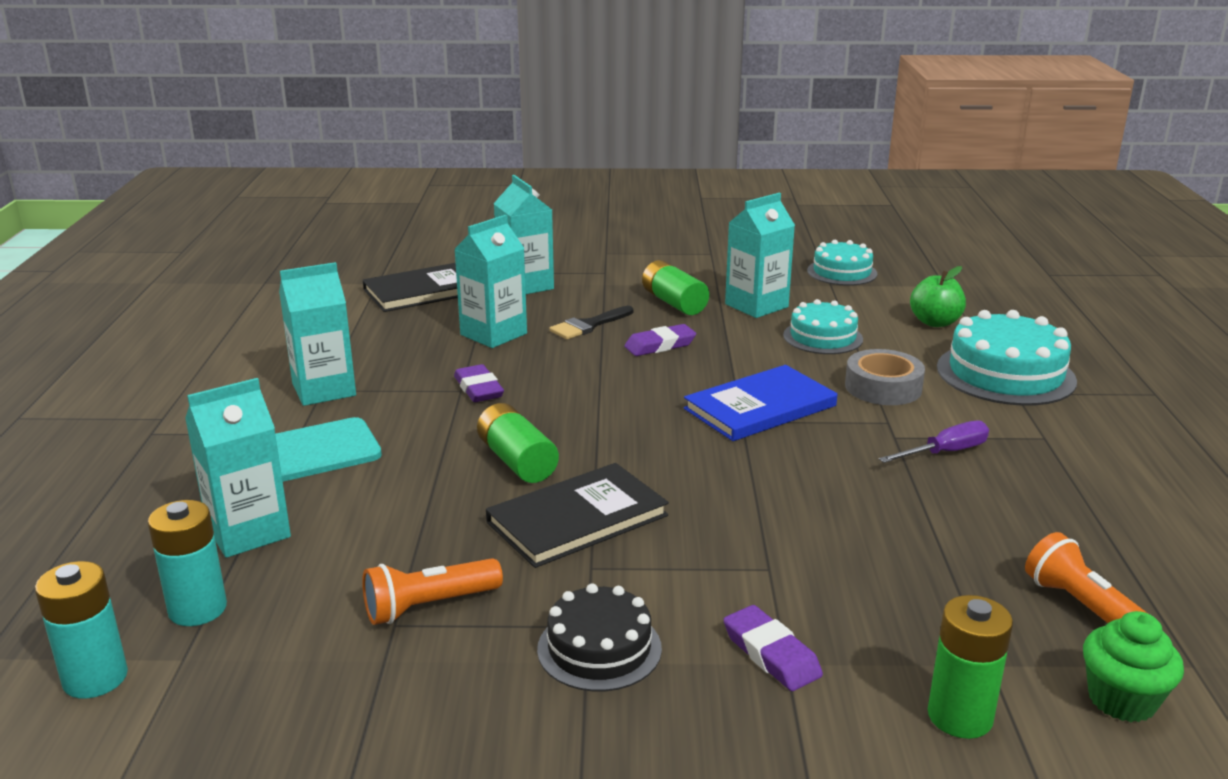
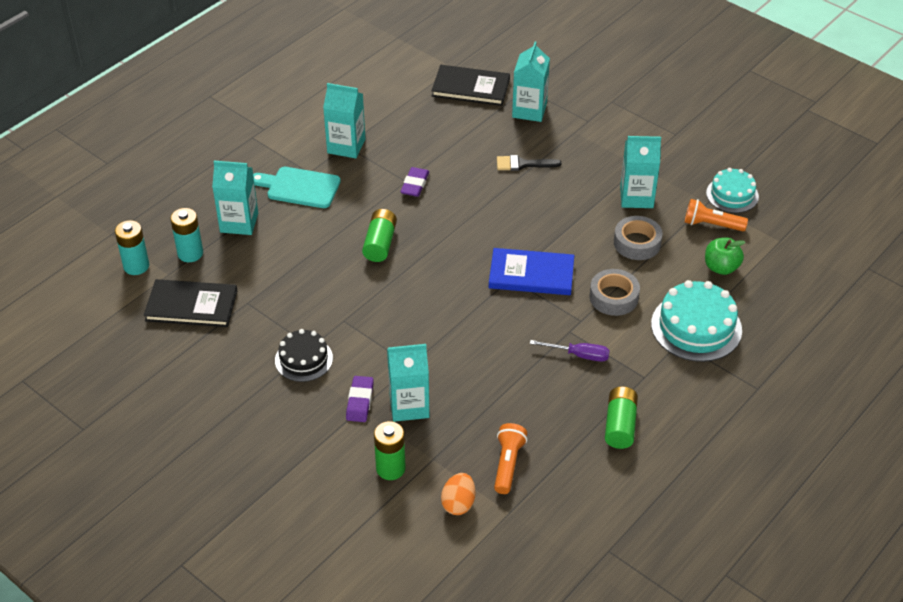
camera: 40 degrees right, 20 degrees up
orange flashlight [362,558,503,625] -> orange flashlight moved to [685,199,748,231]
turquoise carton [454,215,527,348] -> turquoise carton moved to [387,344,430,422]
black book [486,463,669,568] -> black book moved to [144,279,237,327]
purple eraser [624,324,696,356] -> none
green battery [642,260,709,315] -> green battery moved to [605,387,638,449]
turquoise cake [783,299,863,354] -> grey tape [614,216,663,260]
green cupcake [1083,611,1184,722] -> orange egg [441,473,475,515]

